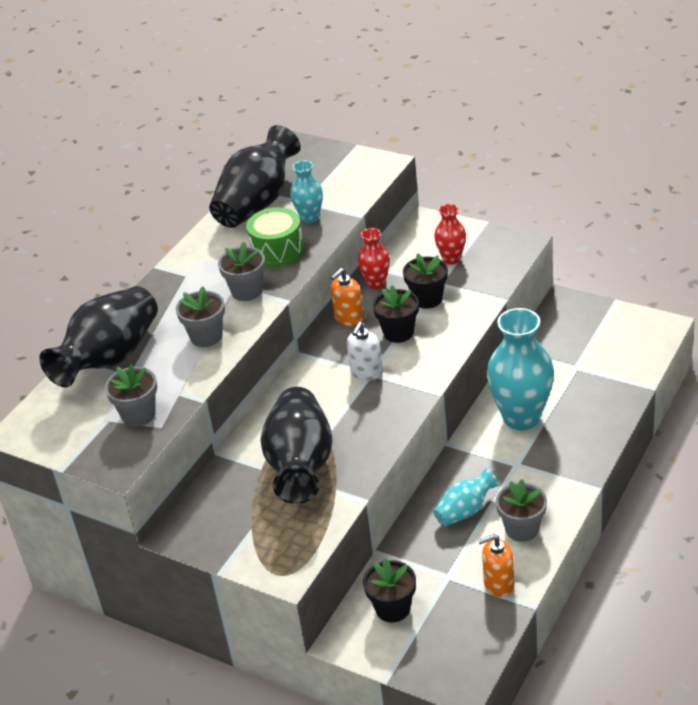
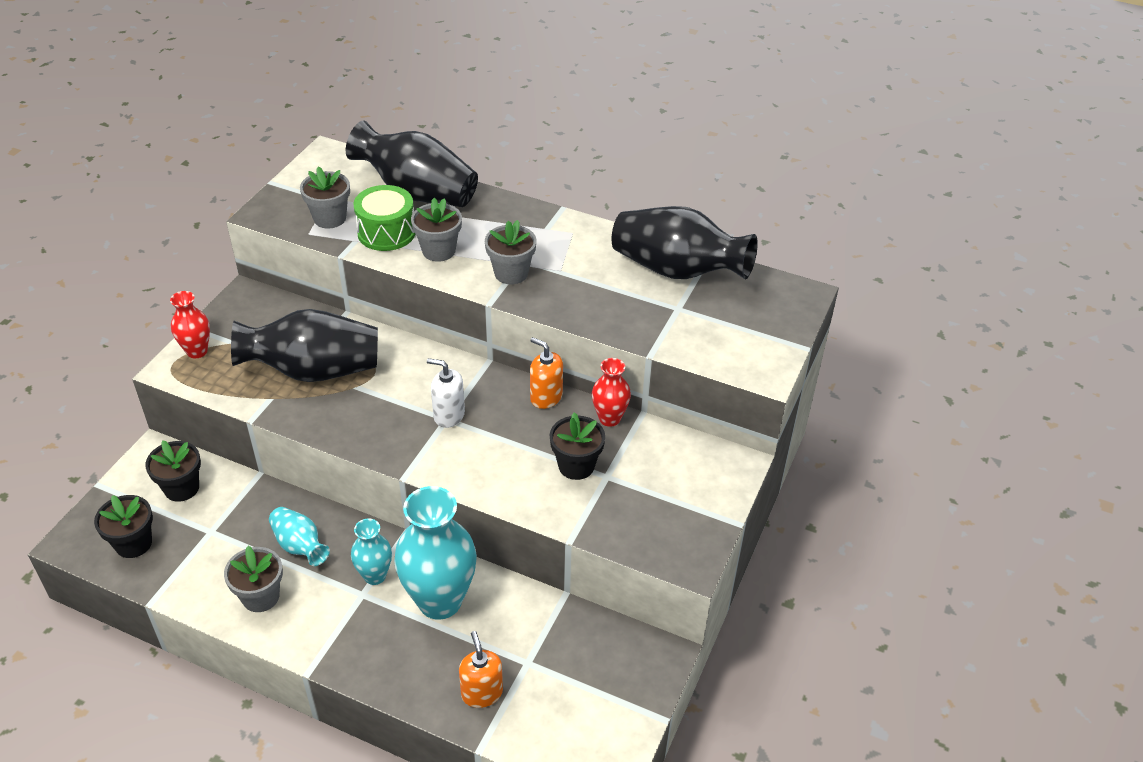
camera: 80 degrees right, 5 degrees up
green drum [246,207,304,267] -> green drum moved to [353,185,415,251]
turquoise vase [290,160,323,223] -> turquoise vase moved to [351,518,392,585]
black flower pot [373,285,419,343] -> black flower pot moved to [94,495,153,558]
red vase [434,204,466,265] -> red vase moved to [170,291,210,358]
orange soap dispenser [478,534,514,597] -> orange soap dispenser moved to [459,631,503,708]

